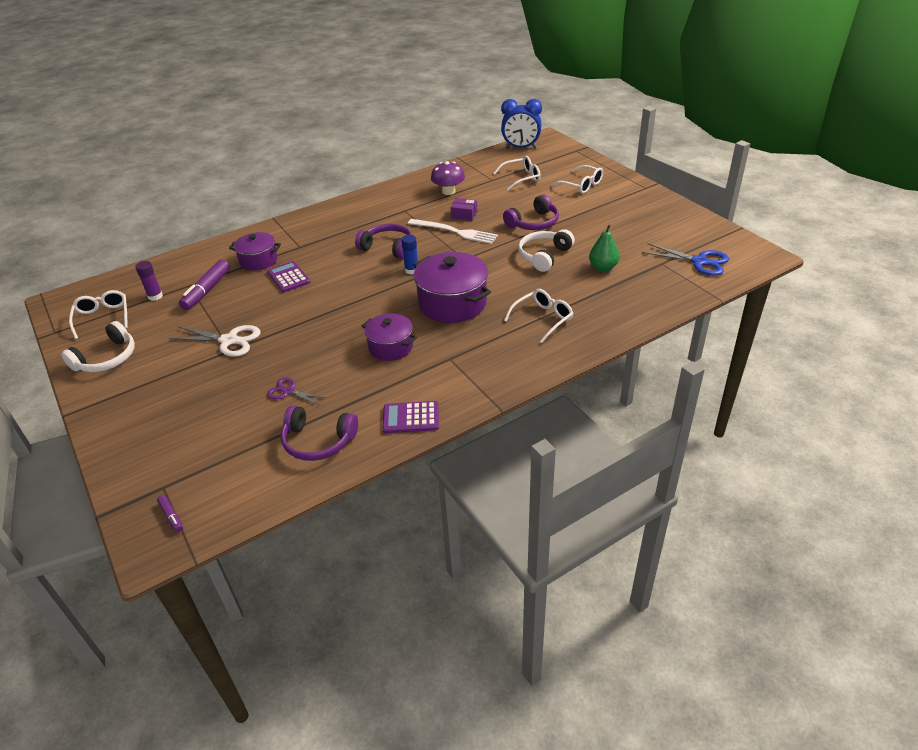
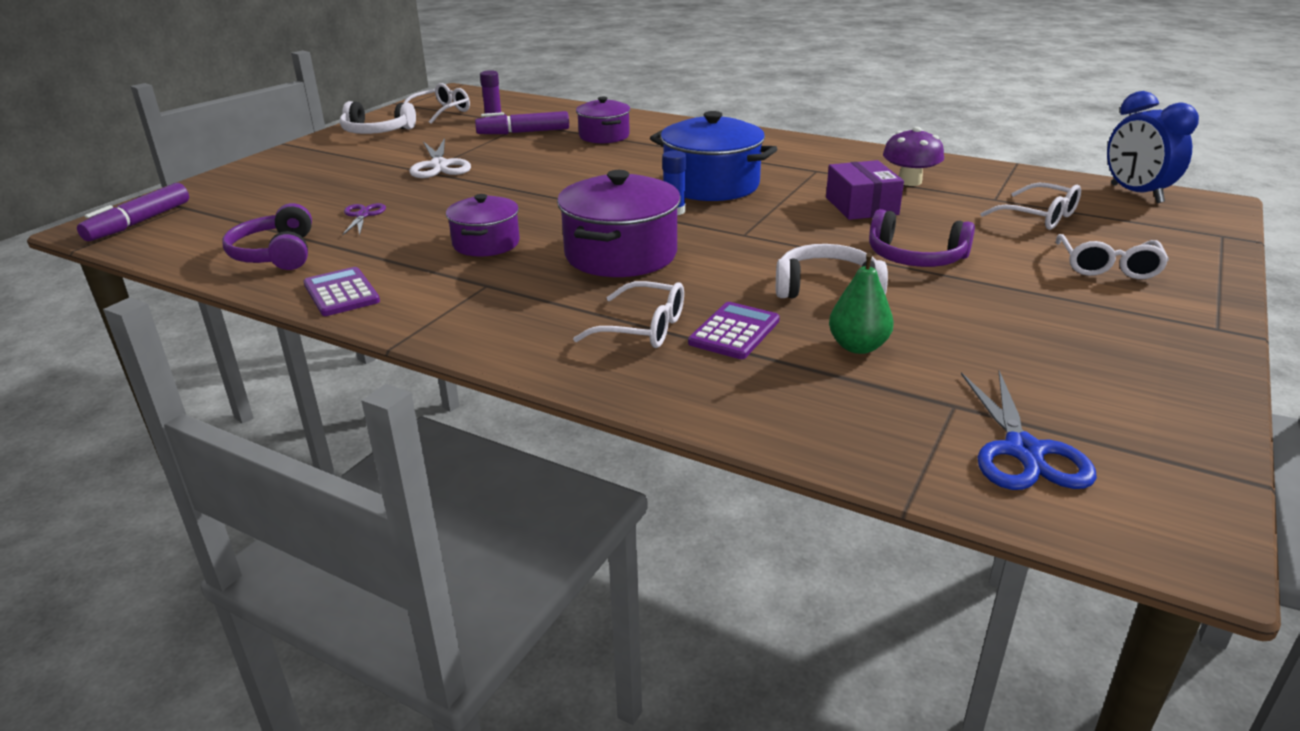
camera: 60 degrees right, 10 degrees down
purple marker [157,495,183,532] -> purple marker [77,183,189,241], size x2.08
purple calculator [267,261,310,292] -> purple calculator moved to [688,302,780,359]
purple headphones [355,224,412,259] -> blue pot [650,111,777,201]
white fork [408,219,498,244] -> none
purple box [450,198,477,221] -> purple box [826,160,904,220], size x1.58

